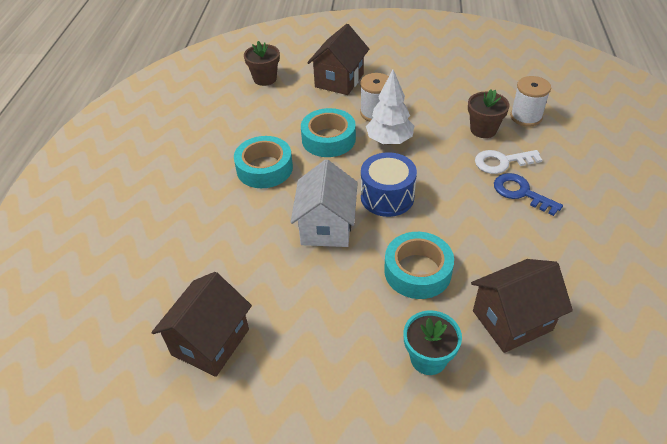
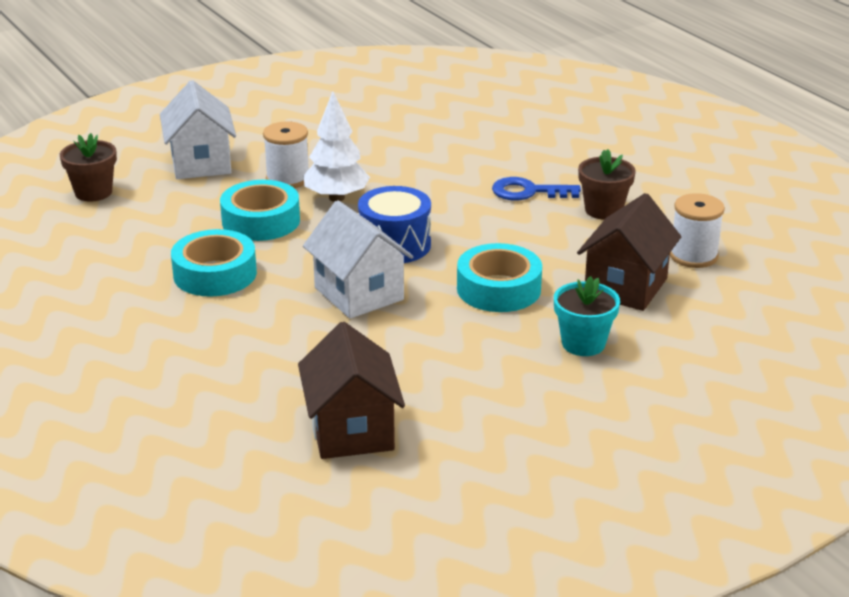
camera: 40 degrees left, 15 degrees down
brown house [307,24,369,95] -> white house [160,80,236,179]
brown flower pot [468,90,510,138] -> brown flower pot moved to [578,149,636,220]
white key [475,150,542,174] -> none
white spool [510,76,551,127] -> white spool moved to [670,193,725,268]

